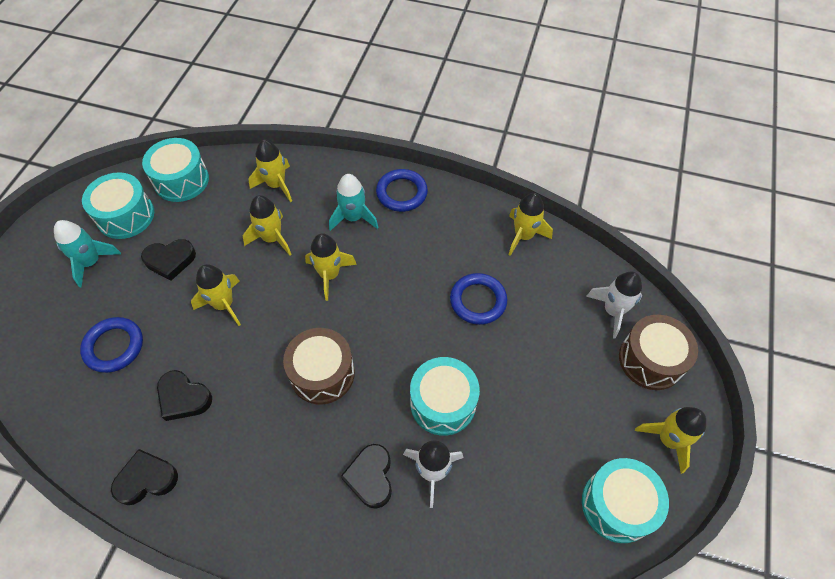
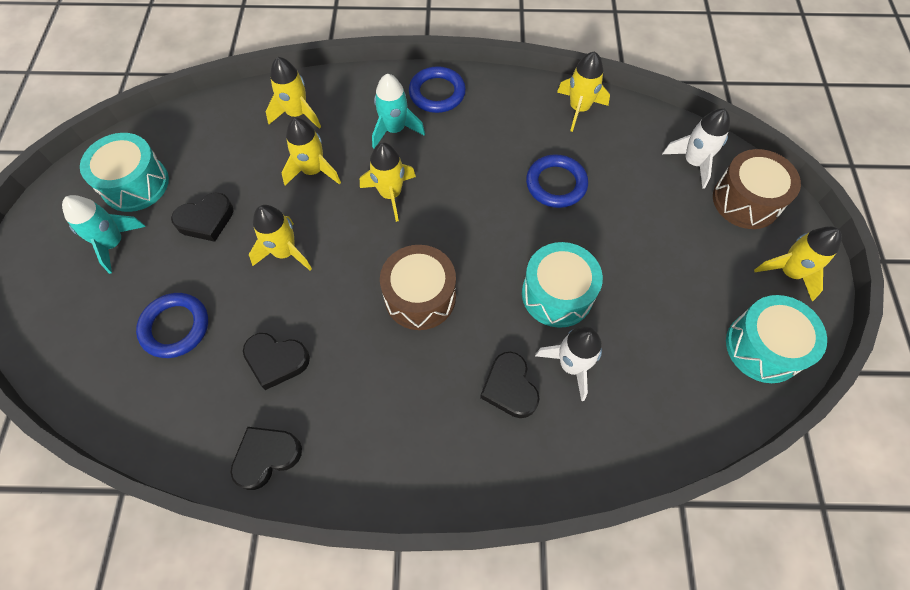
camera: 15 degrees left, 5 degrees up
turquoise drum [142,138,209,202] -> none

